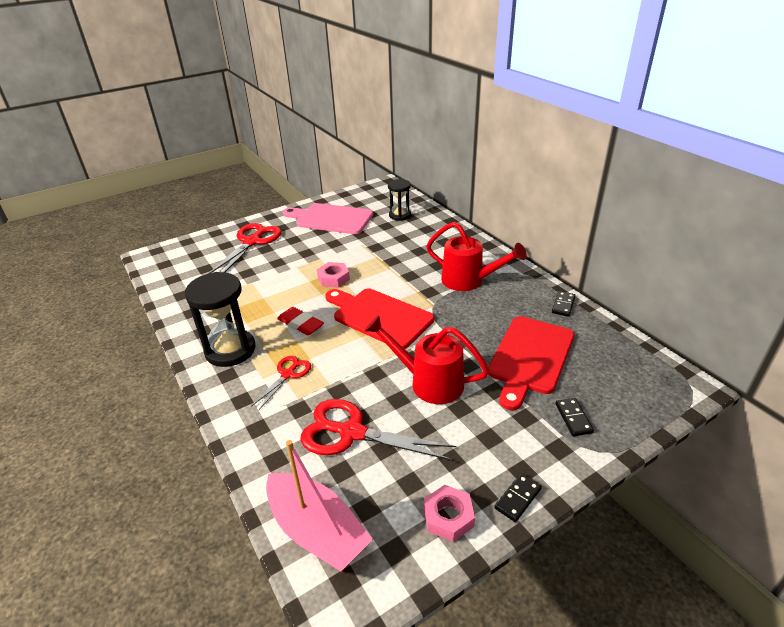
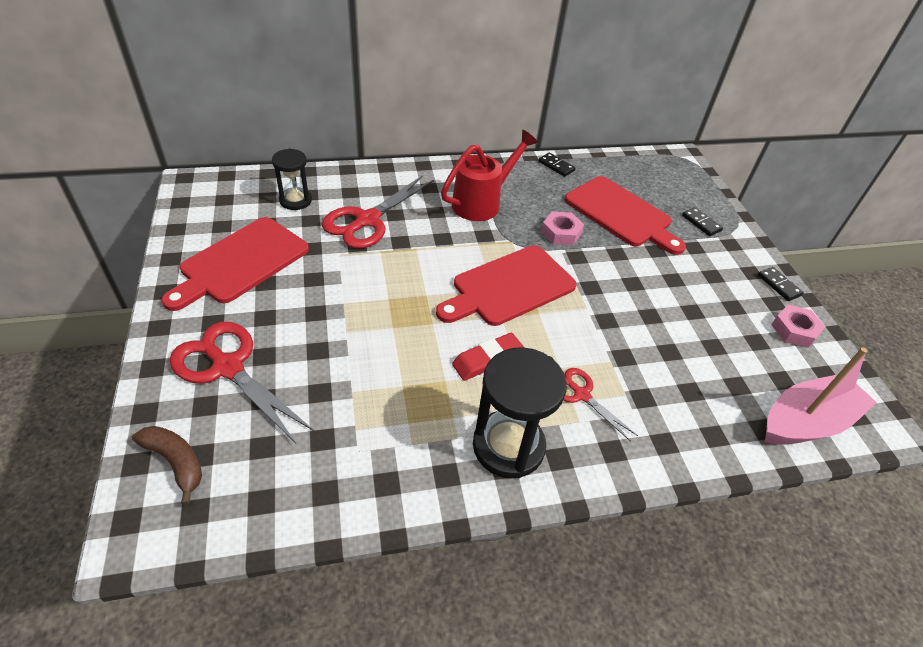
camera: 75 degrees left, 10 degrees up
pink cutting board [283,203,373,234] -> red cutting board [161,217,309,311]
red scissors [300,399,457,461] -> red scissors moved to [322,175,434,249]
pink nut [317,262,350,288] -> pink nut moved to [541,212,584,245]
red watering can [364,315,489,404] -> none
black domino [555,398,594,436] -> black domino turned 45 degrees clockwise [682,207,723,236]
none -> brown banana [132,426,202,505]

